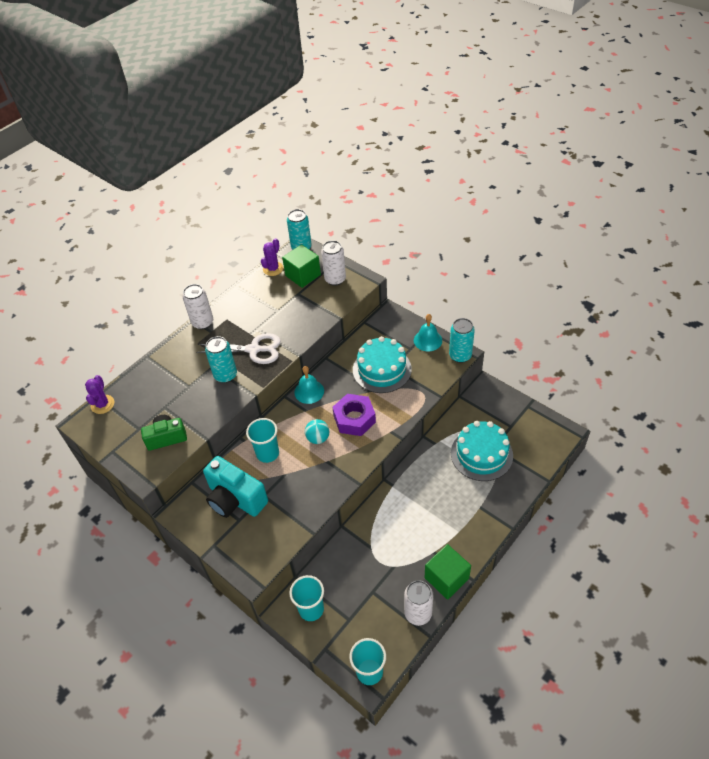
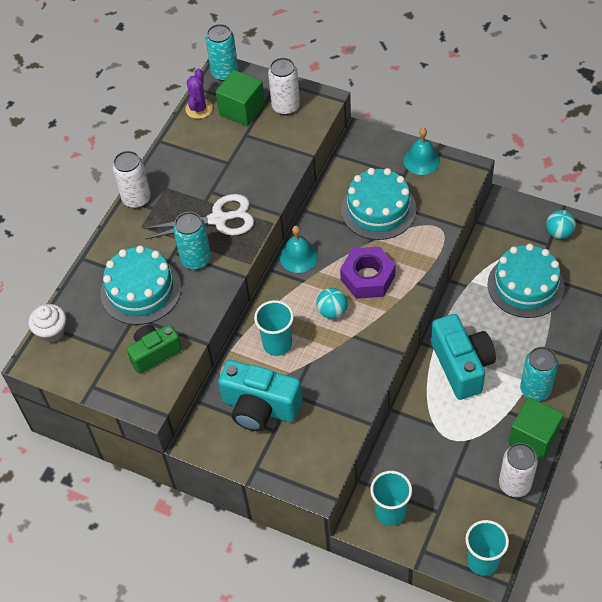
camera: 15 degrees left, 5 degrees up
purple cactus [85,375,114,414] -> white cupcake [29,304,66,343]
turquoise can [449,318,475,363] -> turquoise can moved to [520,347,558,401]
none -> turquoise cake [101,245,181,325]
none -> turquoise camera [431,314,496,400]
none -> turquoise ball [546,210,576,239]

